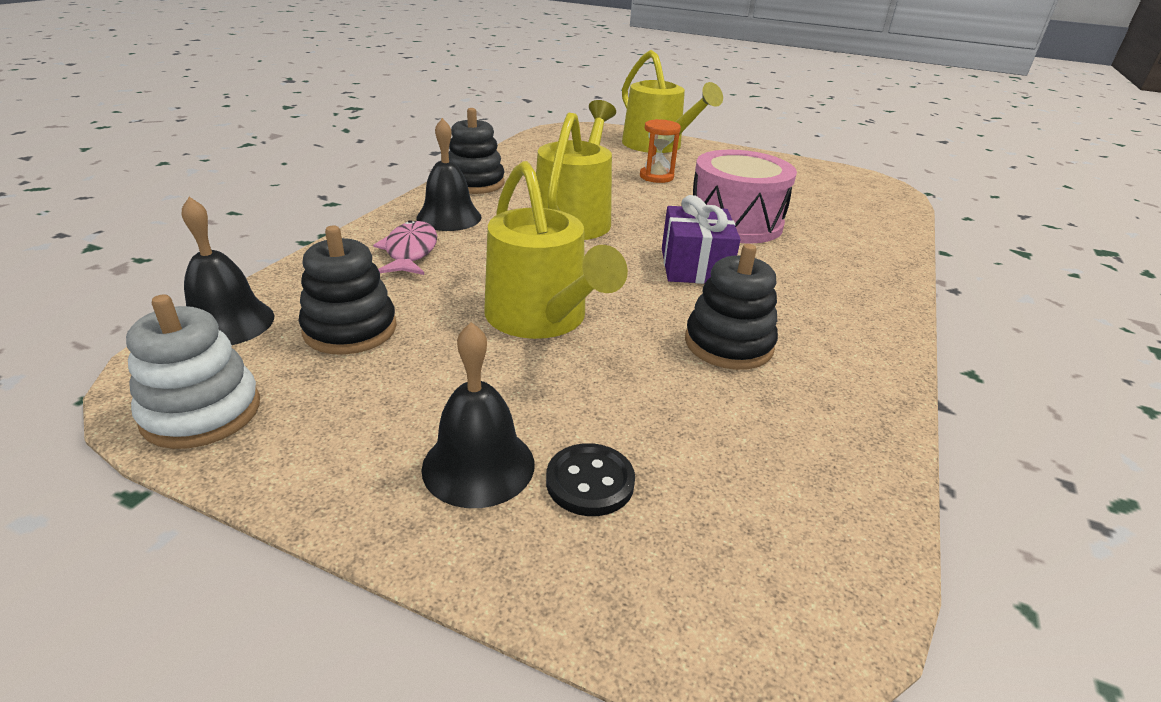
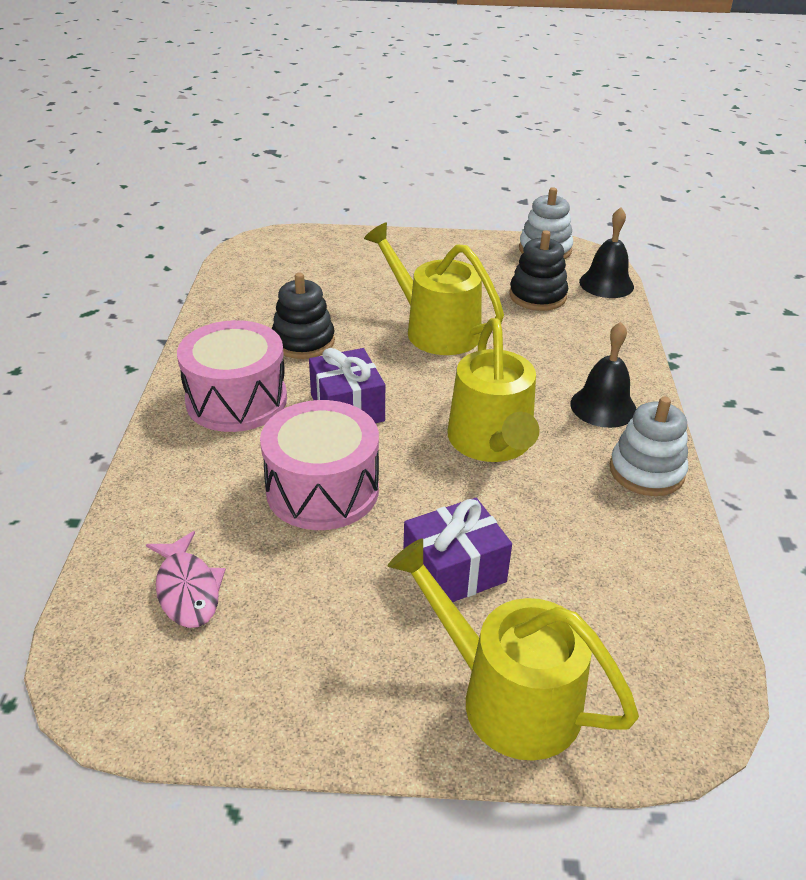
camera: 160 degrees right, 5 degrees up
pink fish [373,220,437,275] -> pink fish moved to [146,531,226,628]
black bell [421,322,534,508] -> none
black stacking toy [449,108,505,194] -> white stacking toy [610,397,688,496]
black button [546,443,635,516] -> none
orange hourglass [640,119,681,183] -> purple gift [403,498,512,602]
none -> pink drum [177,320,287,432]

